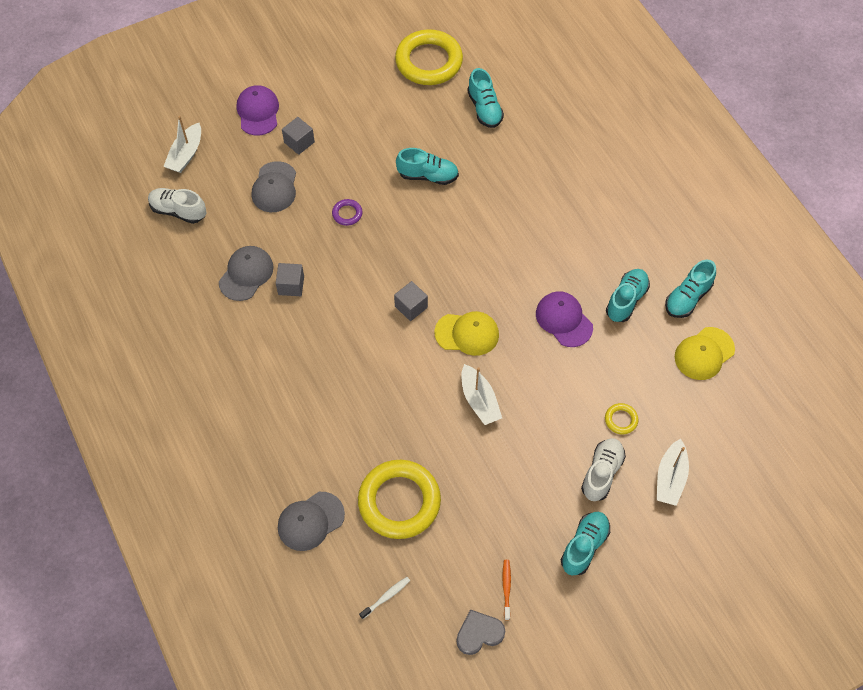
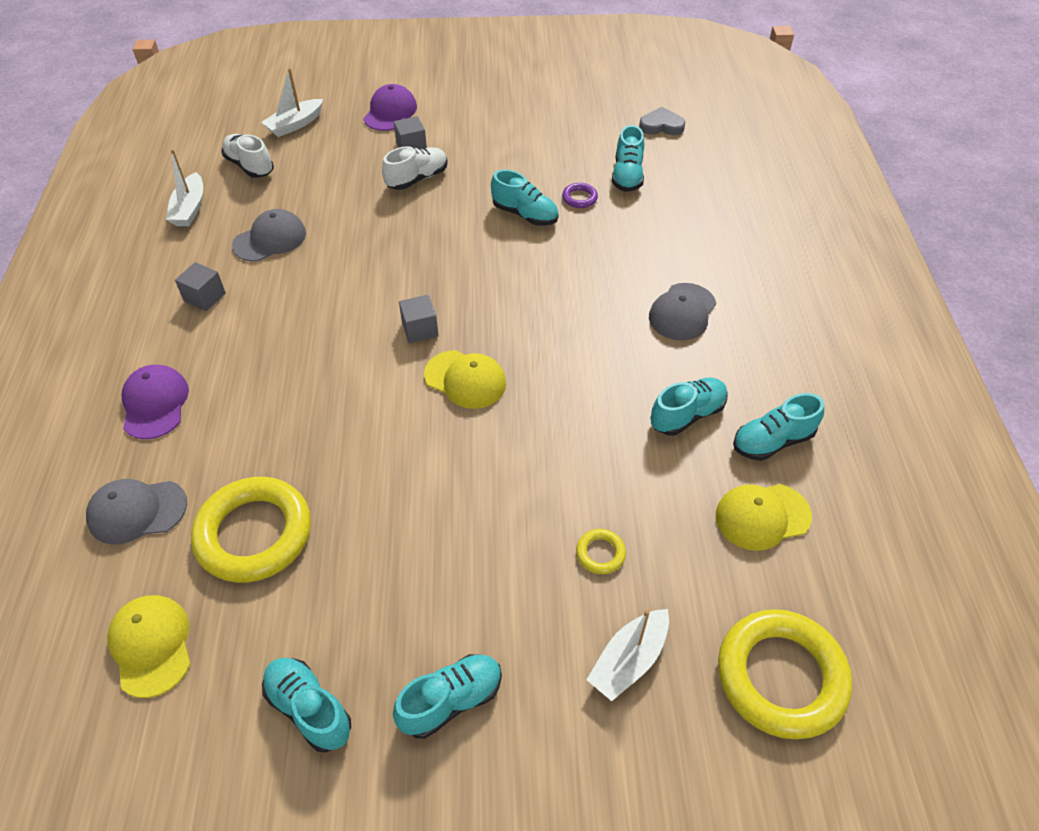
camera: 25 degrees right, 10 degrees down
grey cap [252,161,296,212] -> grey cap moved to [649,283,716,341]
grey cube [276,263,304,296] -> grey cube moved to [175,262,226,311]
purple ring [332,199,362,226] -> purple ring moved to [562,183,598,208]
white toothbrush [359,577,410,619] -> yellow cap [107,595,191,698]
yellow ring [395,29,463,85] -> yellow ring moved to [718,609,852,739]
grey heart [456,609,505,655] -> grey heart moved to [639,107,685,135]
white boat [461,364,502,425] -> white boat moved to [166,149,203,226]
orange toothbrush [502,560,511,620] -> turquoise shoe [262,658,351,752]
purple cap [536,291,593,347] -> purple cap moved to [122,365,189,439]
white shoe [581,438,626,501] -> white shoe moved to [382,146,448,190]

